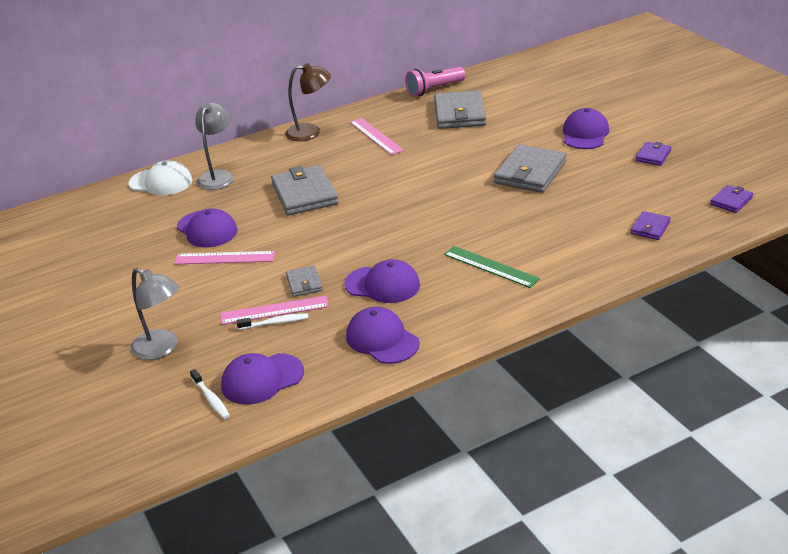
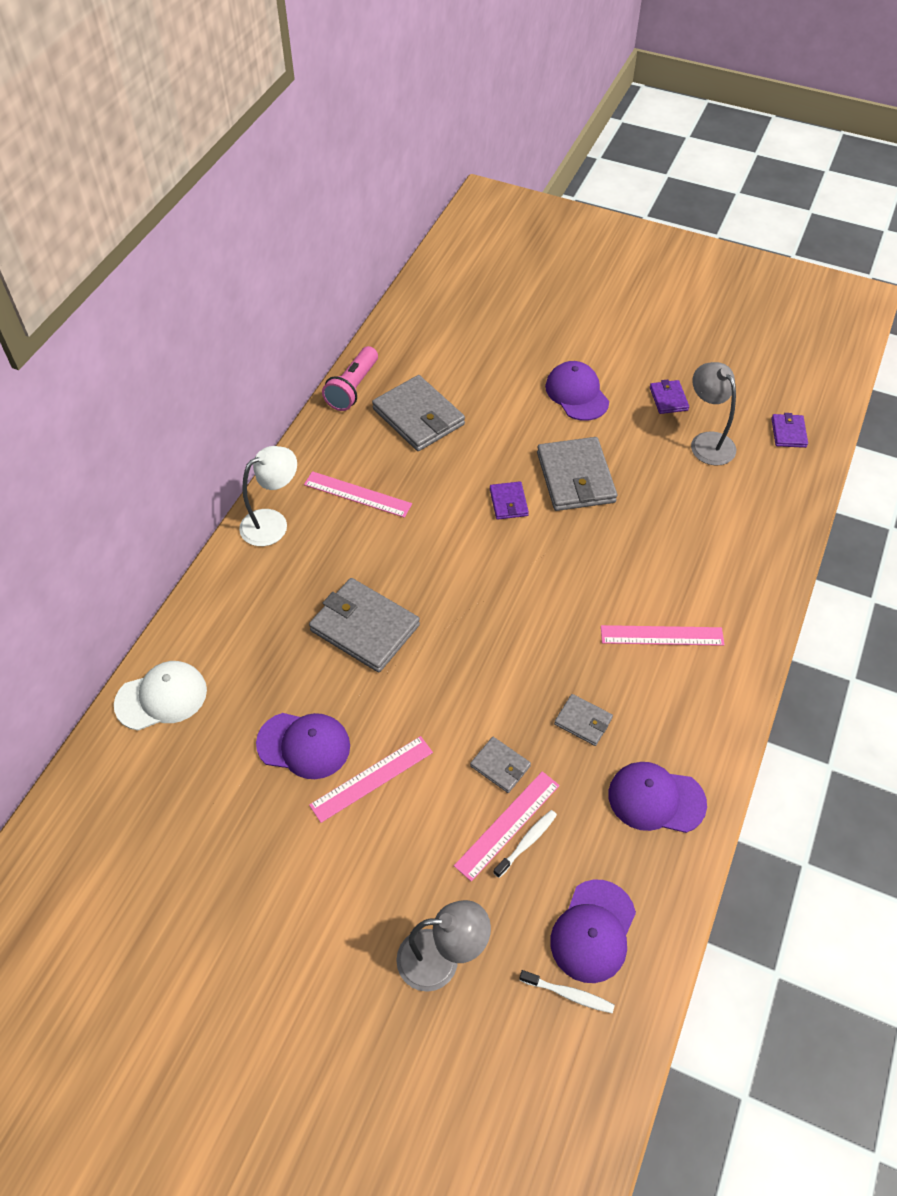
camera: 40 degrees left, 20 degrees up
grey lamp [195,102,234,190] -> grey lamp moved to [691,362,736,466]
brown lamp [285,63,331,141] -> white lamp [239,446,297,546]
purple cap [344,259,420,303] -> grey wallet [554,694,613,746]
green ruler [444,246,540,288] -> pink ruler [601,625,724,646]
purple wallet [631,211,671,240] -> purple wallet moved to [490,481,529,520]

